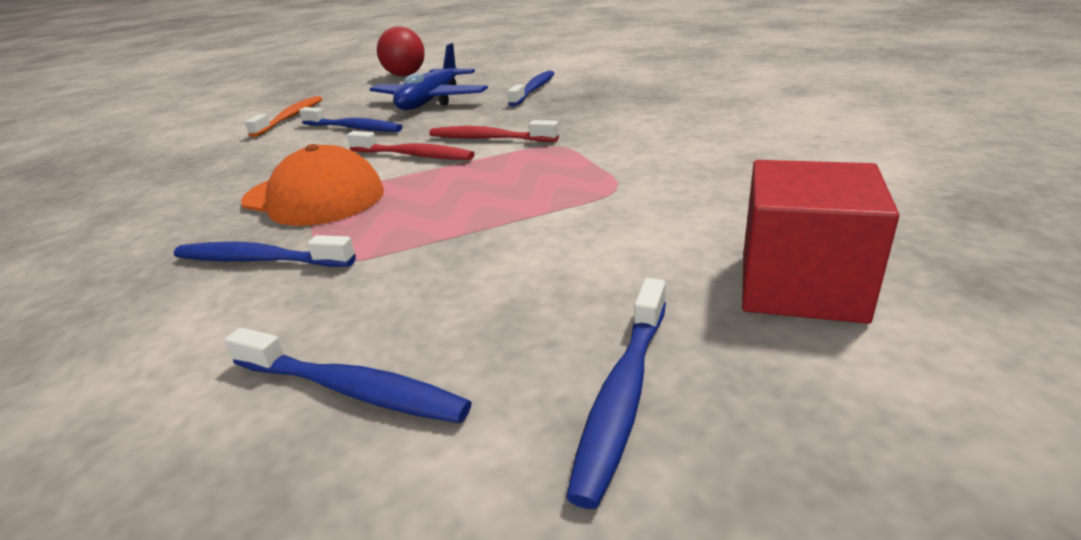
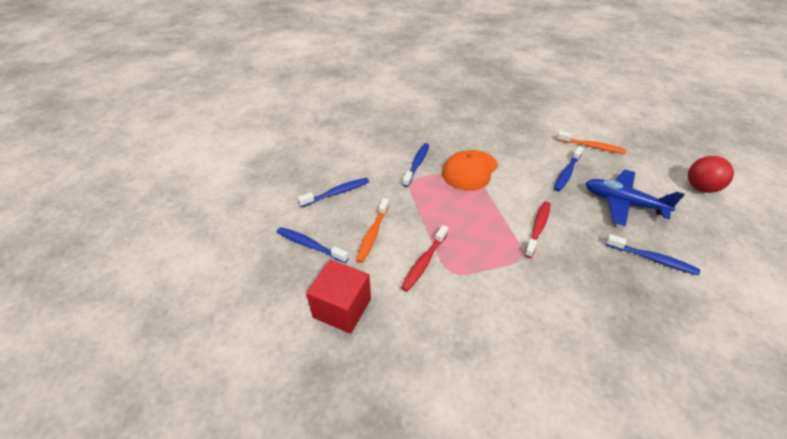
camera: 95 degrees right, 15 degrees up
blue toothbrush [225,328,472,423] -> blue toothbrush turned 150 degrees counterclockwise [298,178,369,207]
red toothbrush [347,131,475,160] -> red toothbrush moved to [401,225,448,292]
none -> orange toothbrush [356,198,389,263]

